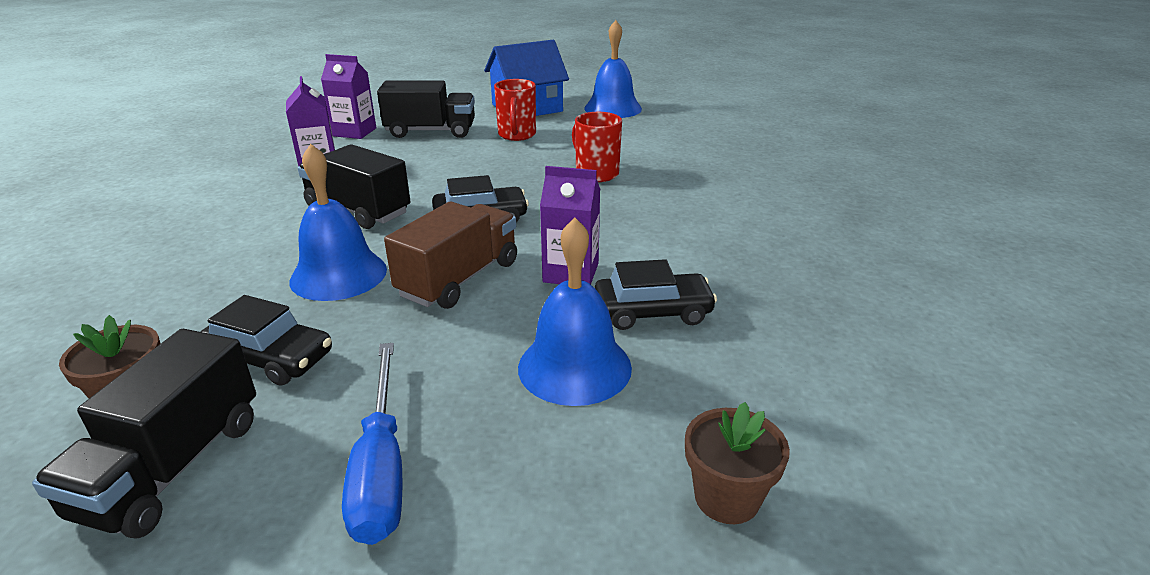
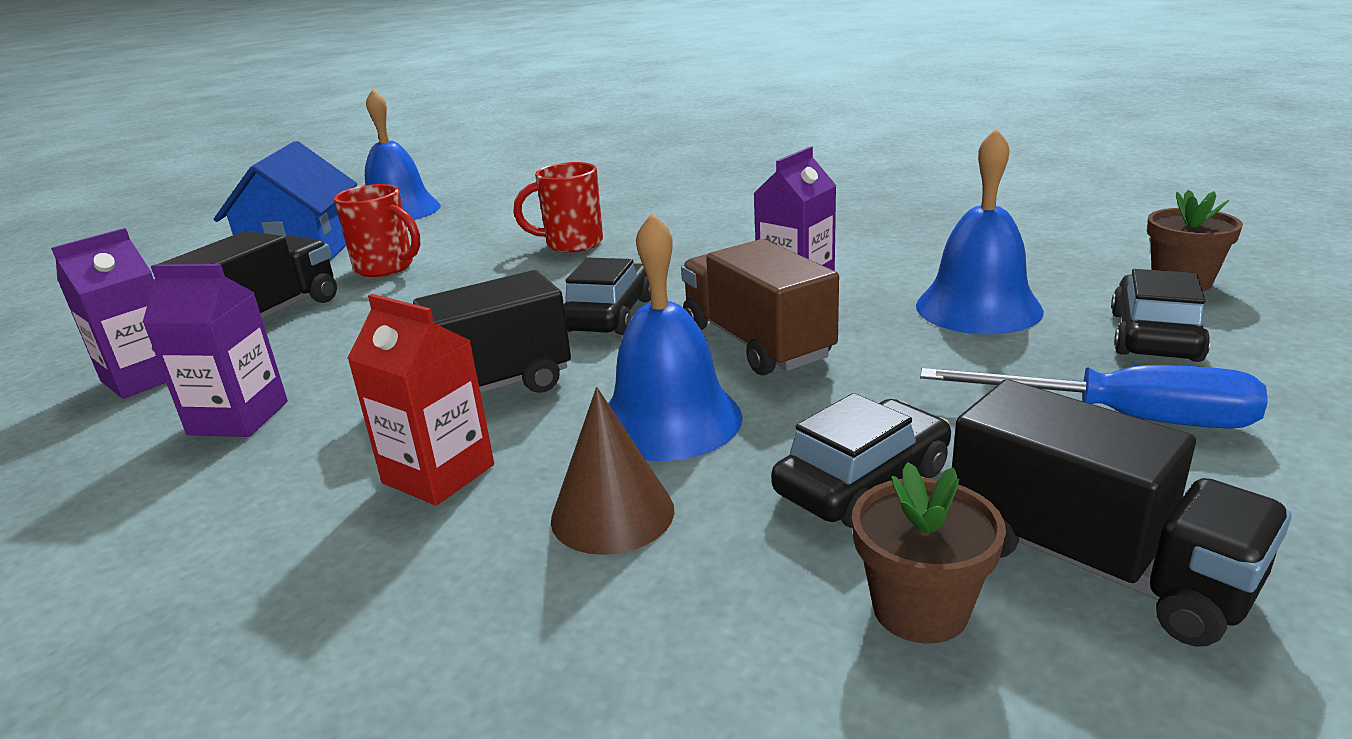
camera: 60 degrees left, 5 degrees down
black car [595,259,717,330] -> black car moved to [1111,269,1210,362]
none -> red carton [347,294,494,505]
none -> brown cone [551,387,674,555]

